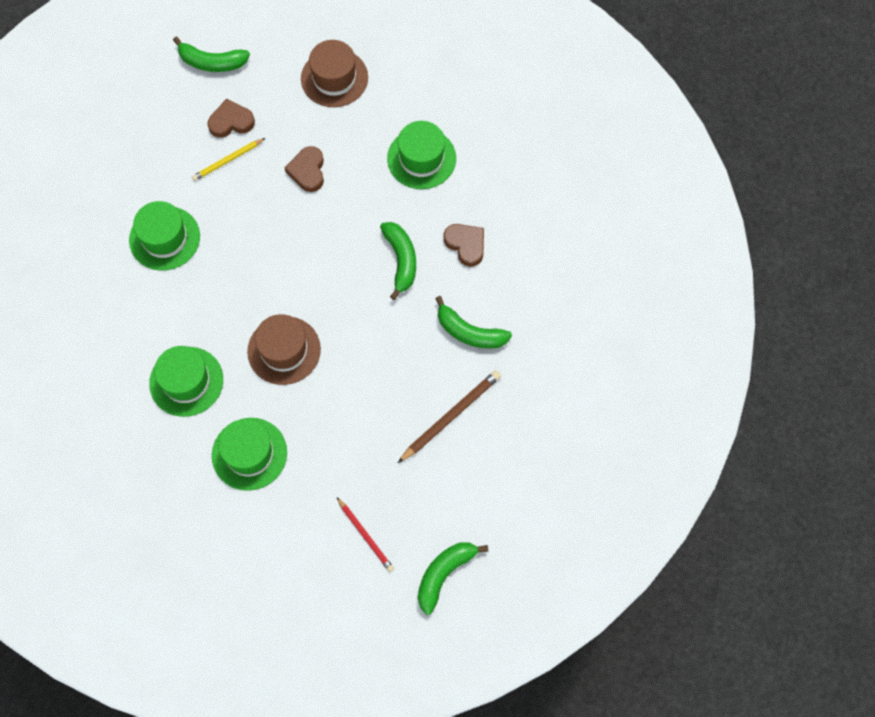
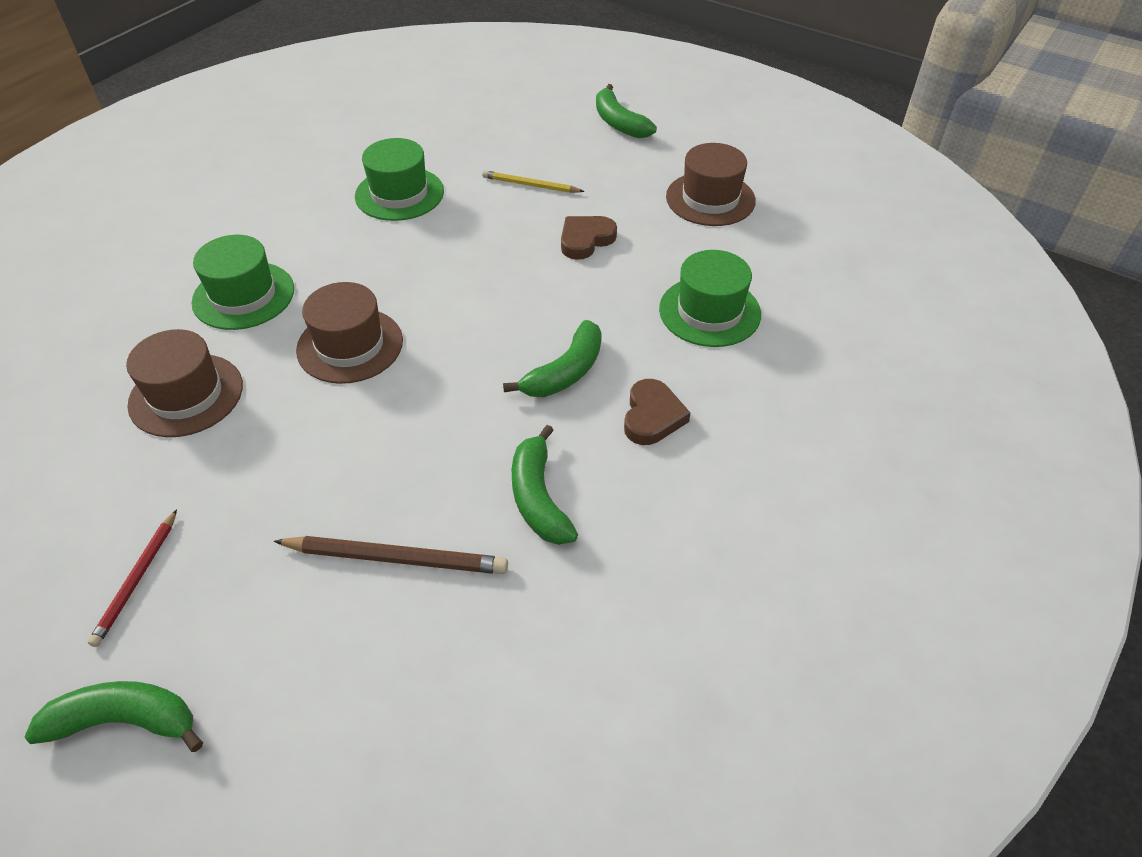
camera: 50 degrees right, 20 degrees down
brown heart [208,99,255,138] -> none
green hat [212,418,287,491] -> brown hat [126,329,243,437]

